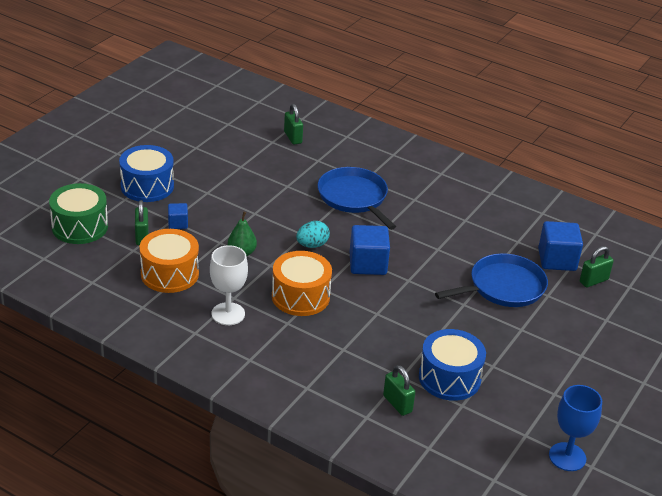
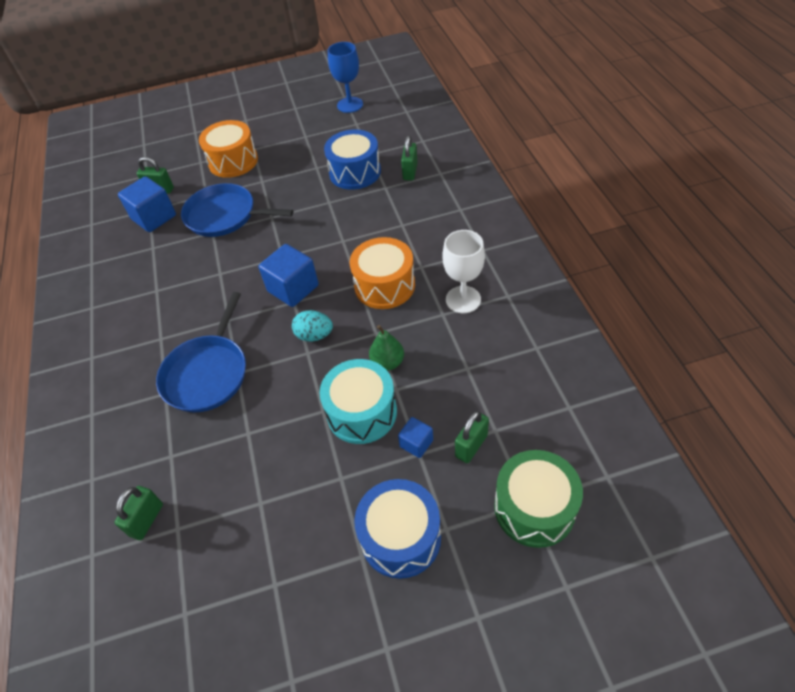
camera: 130 degrees left, 15 degrees up
orange drum [140,229,199,293] -> orange drum moved to [199,120,258,178]
none -> turquoise drum [319,359,397,444]

